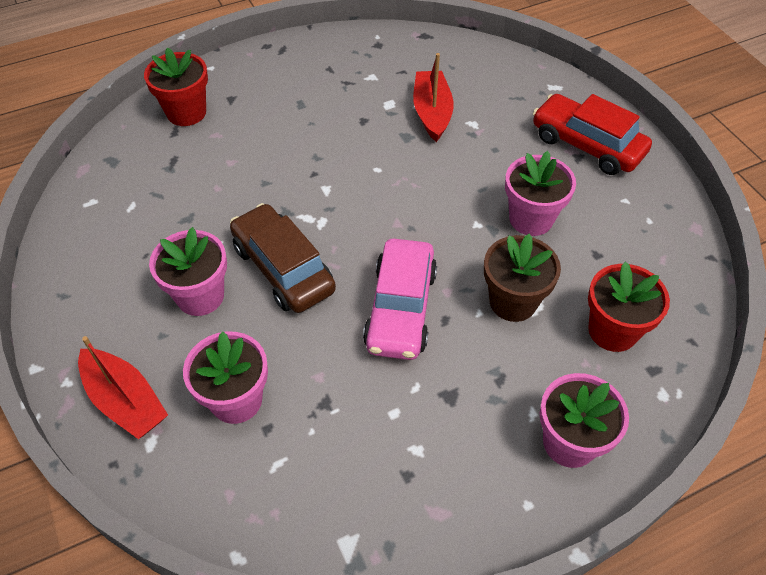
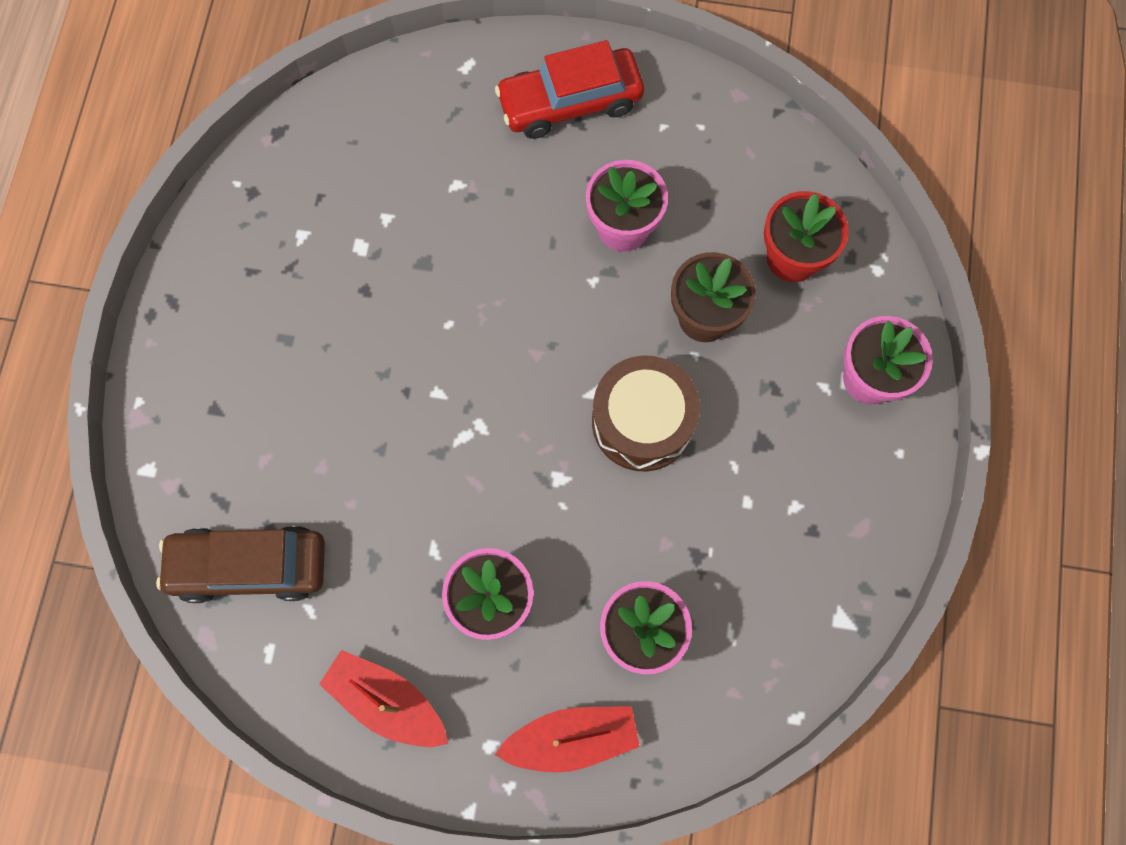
camera: 55 degrees left, 20 degrees up
red flower pot [144,47,208,126] -> none
brown car [230,203,336,313] -> brown car moved to [156,526,325,603]
pink car [363,239,437,360] -> brown drum [592,355,700,471]
red boat [413,53,454,142] -> red boat moved to [319,650,448,747]

